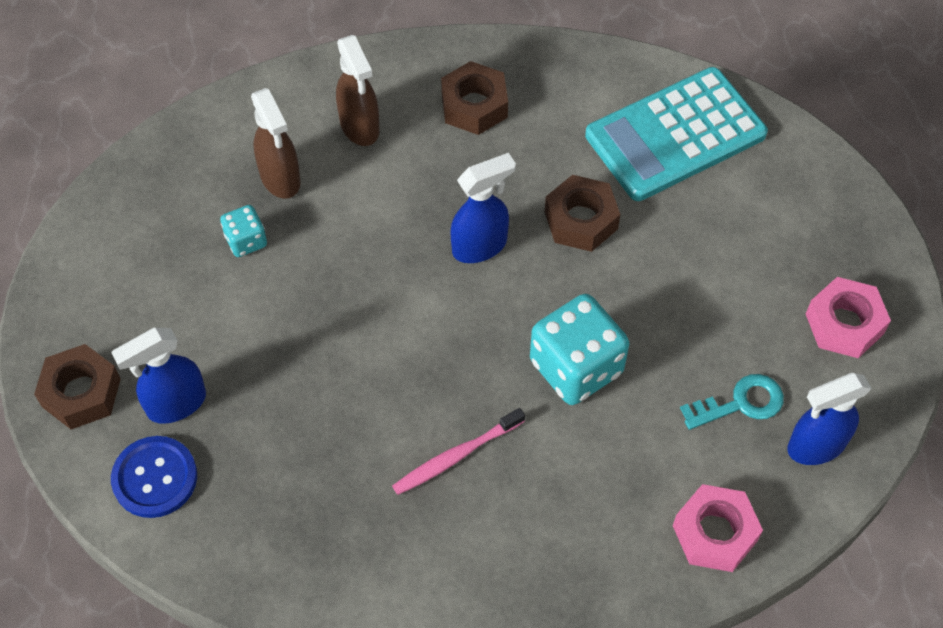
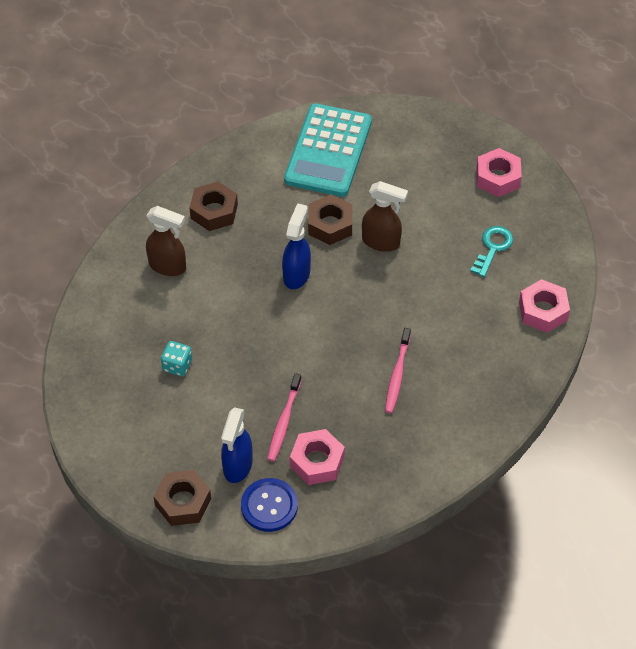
camera: 45 degrees left, 5 degrees down
brown spray bottle [251,88,301,199] -> brown spray bottle moved to [362,181,408,252]
turquoise dice [530,294,629,405] -> none
blue spray bottle [787,373,872,465] -> none
none -> pink toothbrush [268,373,301,461]
none -> pink nut [290,429,345,485]

